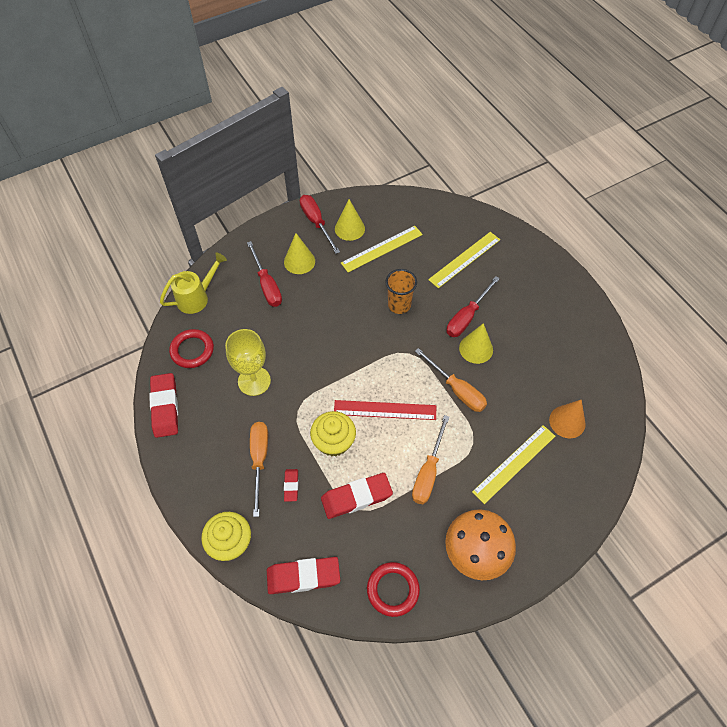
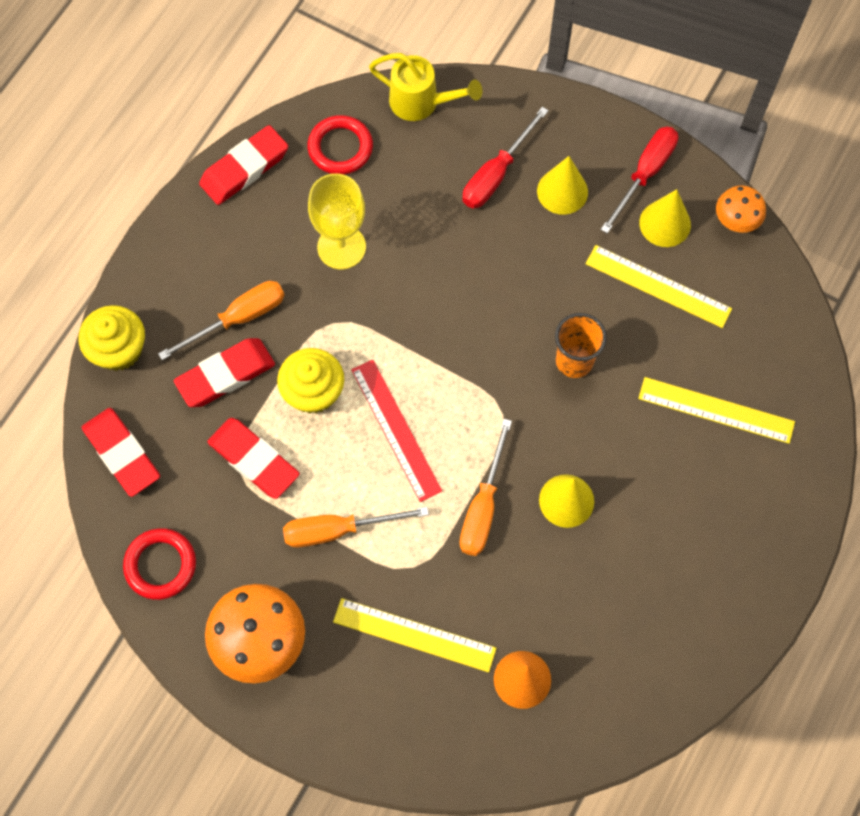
camera: 60 degrees right, 10 degrees up
red eraser [284,469,298,502] -> red eraser [174,338,275,407], size x1.93
red screwdriver [447,276,500,337] -> none
none -> orange mushroom [716,185,766,233]

